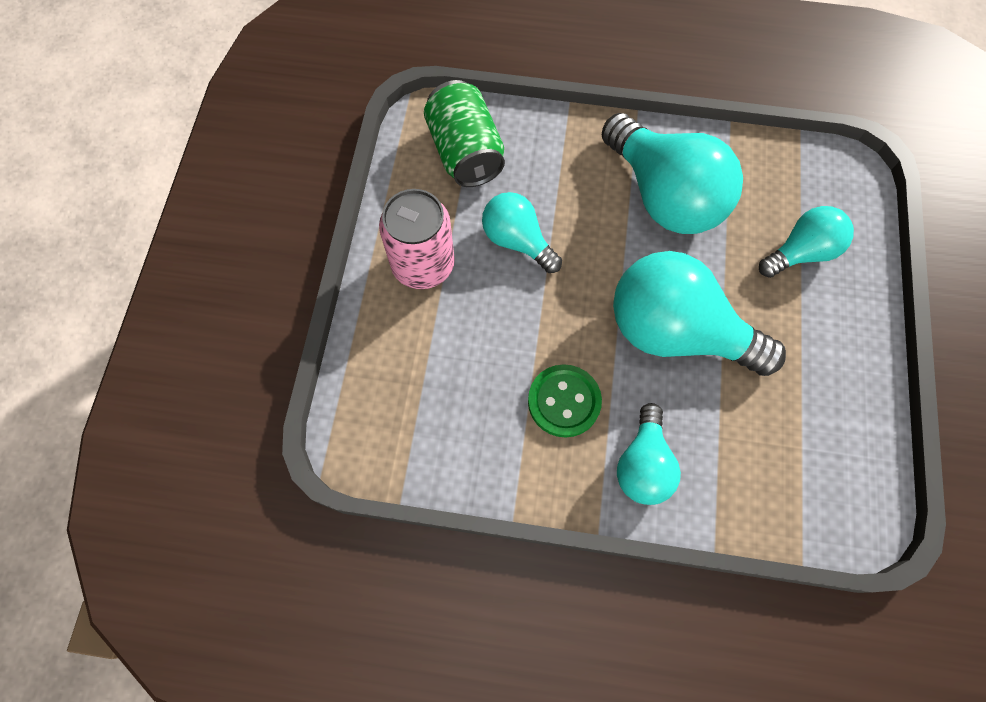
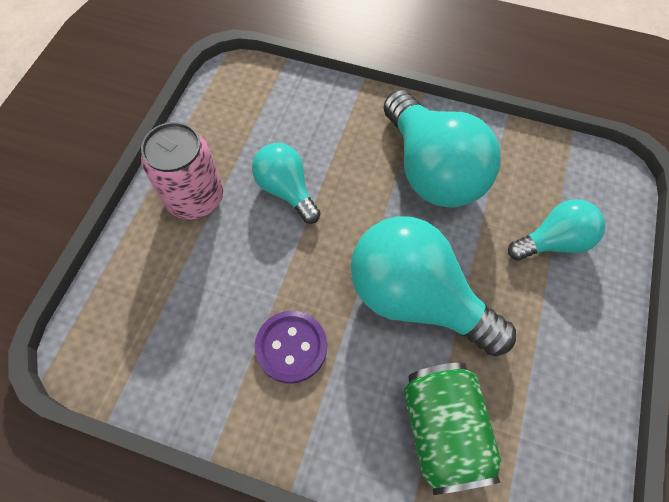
camera: 10 degrees right, 5 degrees down
green can [424,80,505,187] -> green can moved to [403,363,501,495]
green button [528,364,602,438] -> purple button [255,311,327,384]
turquoise light bulb [617,403,681,505] -> none

